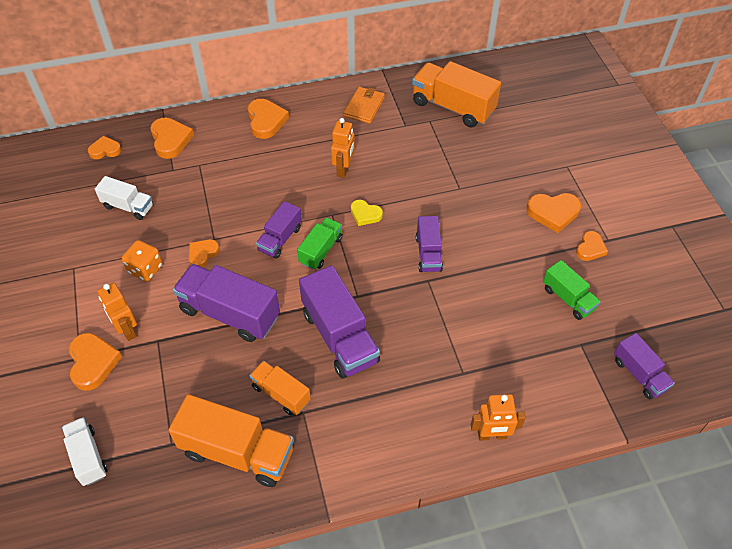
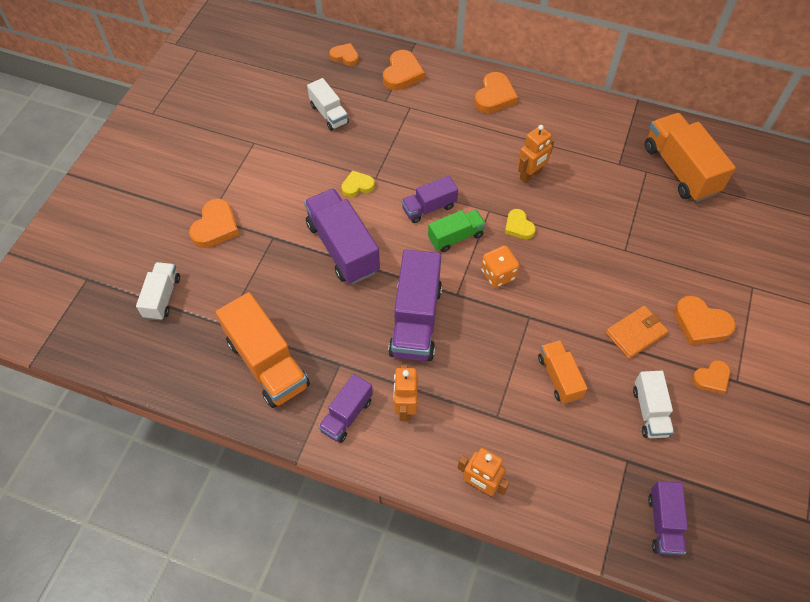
camera: 35 degrees right, 5 degrees up
orange robot [97,282,137,341] -> orange robot moved to [394,365,417,421]
orange dice [122,240,163,282] -> orange dice moved to [481,246,520,288]
orange heart [189,239,220,267] -> yellow heart [341,170,375,197]
orange truck [249,361,311,415] -> orange truck moved to [538,340,588,404]
orange wallet [344,87,385,124] -> orange wallet moved to [606,306,668,359]
purple truck [416,216,443,272] -> purple truck moved to [318,374,373,443]
green truck [543,260,601,320] -> white truck [633,371,674,438]

